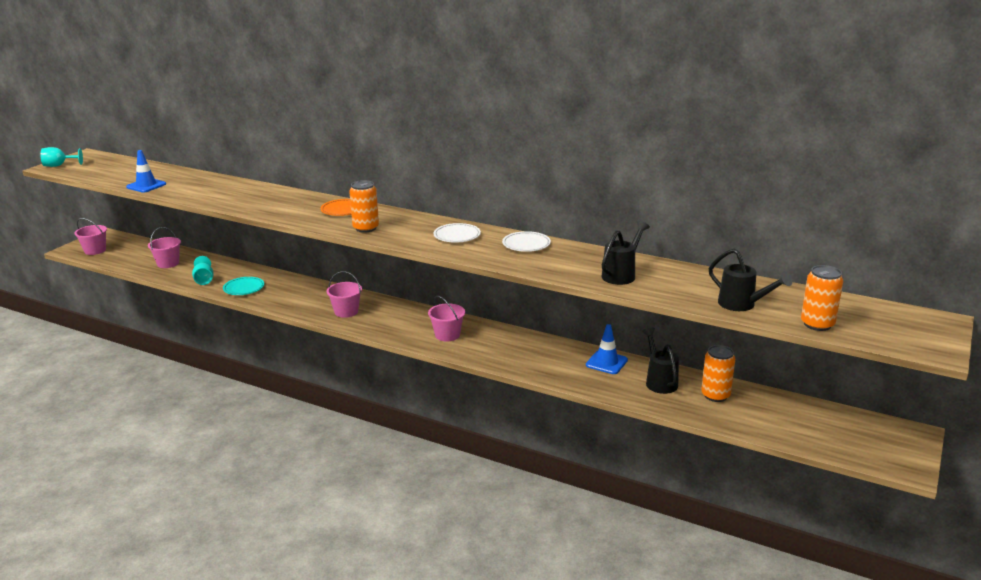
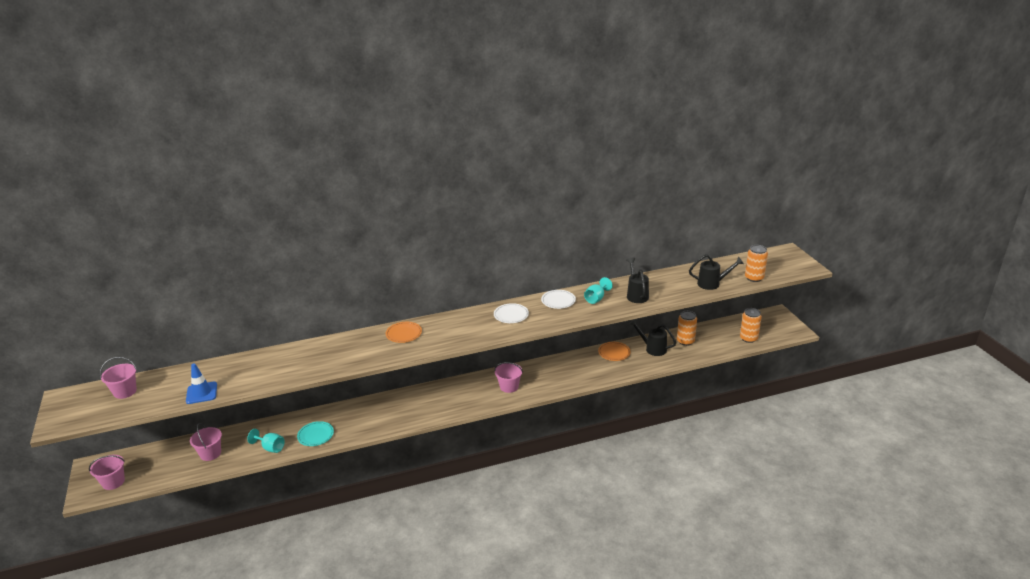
camera: 45 degrees left, 5 degrees up
turquoise goblet [40,147,83,167] -> turquoise goblet moved to [584,277,613,304]
pink bucket [326,271,362,318] -> pink bucket moved to [100,357,137,399]
orange can [349,180,379,233] -> orange can moved to [740,308,762,343]
blue traffic cone [586,324,628,374] -> orange plate [598,342,631,361]

